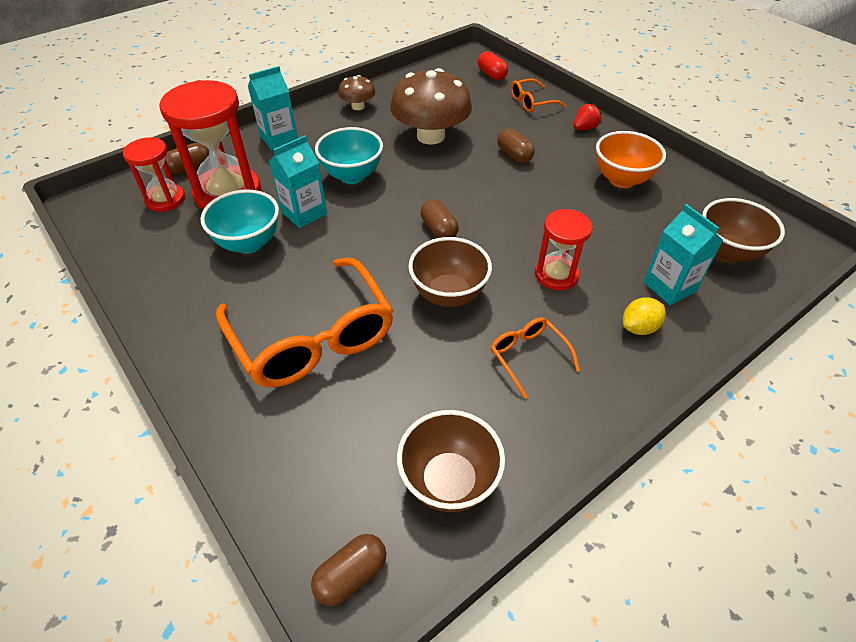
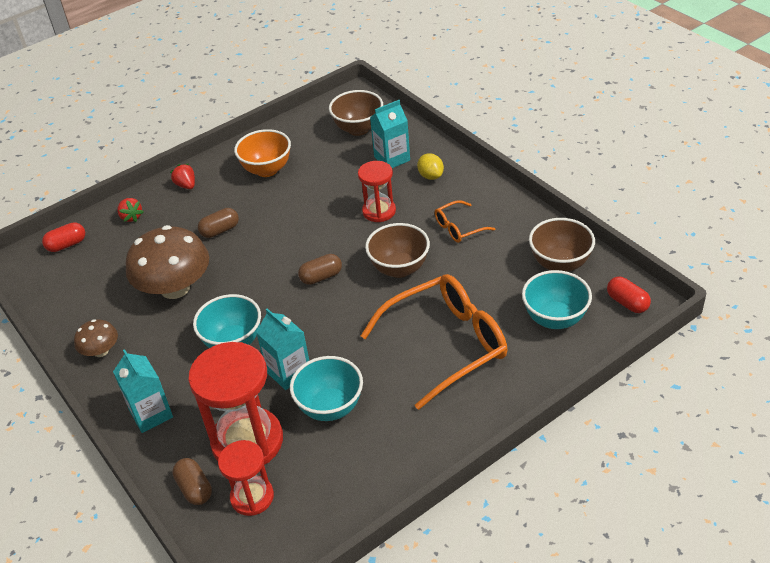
camera: 85 degrees left, 5 degrees down
brown capsule [311,534,386,606] -> red capsule [607,276,651,313]
orange glasses [511,79,566,112] -> red strawberry [117,198,143,222]
none -> turquoise bowl [522,270,592,329]

